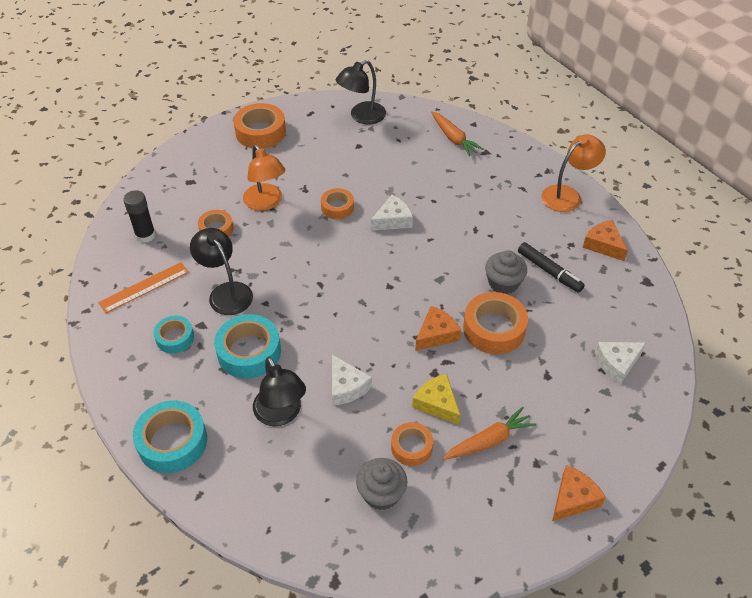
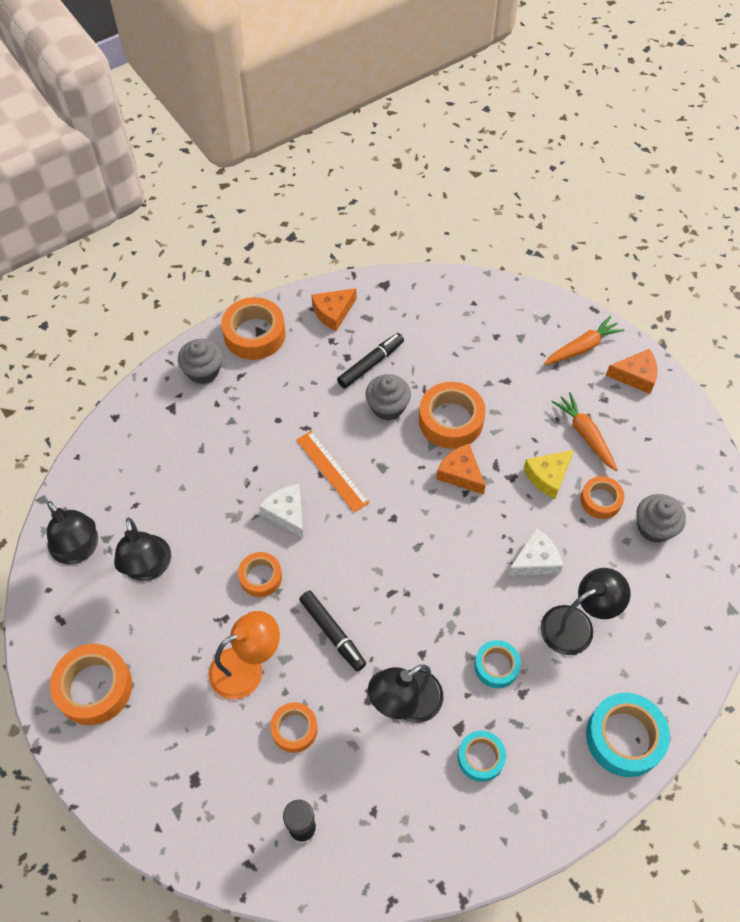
camera: 90 degrees left, 10 degrees up
orange ruler [98,262,189,313] -> orange ruler moved to [296,431,370,513]
turquoise tape [214,314,281,379] -> turquoise tape [474,640,521,688], size x0.60
orange carrot [431,111,484,156] -> orange carrot moved to [544,316,624,365]
orange lamp [541,134,606,212] -> orange tape [221,297,286,360]
orange cheese [552,465,606,521] -> orange cheese turned 135 degrees clockwise [606,349,657,394]
white cheese [595,342,646,384] -> none
none -> black lamp [114,518,171,581]
none -> grey cupcake [178,339,222,384]
none -> black marker [299,591,366,671]

